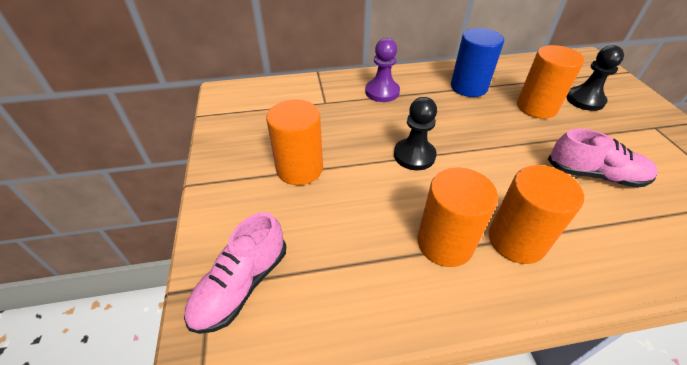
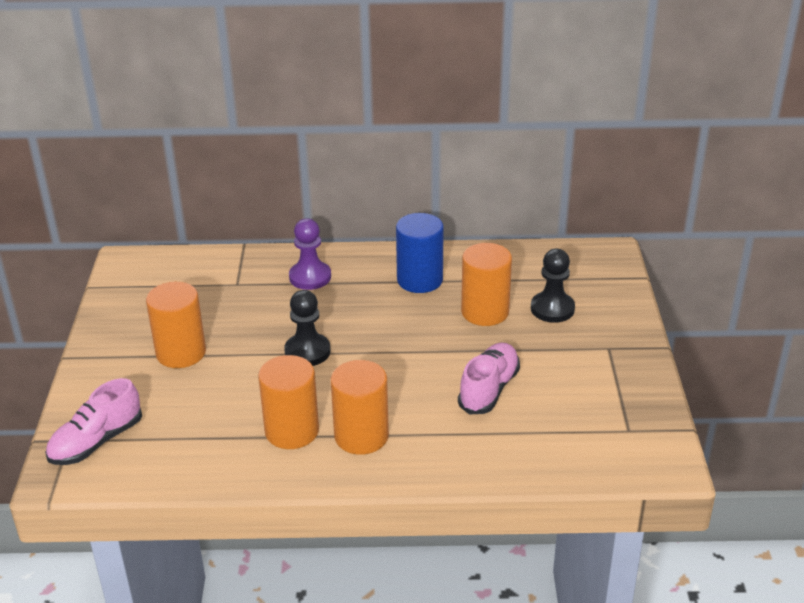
camera: 10 degrees right, 10 degrees down
pink shoe [547,128,658,188] -> pink shoe turned 90 degrees counterclockwise [458,342,520,414]

